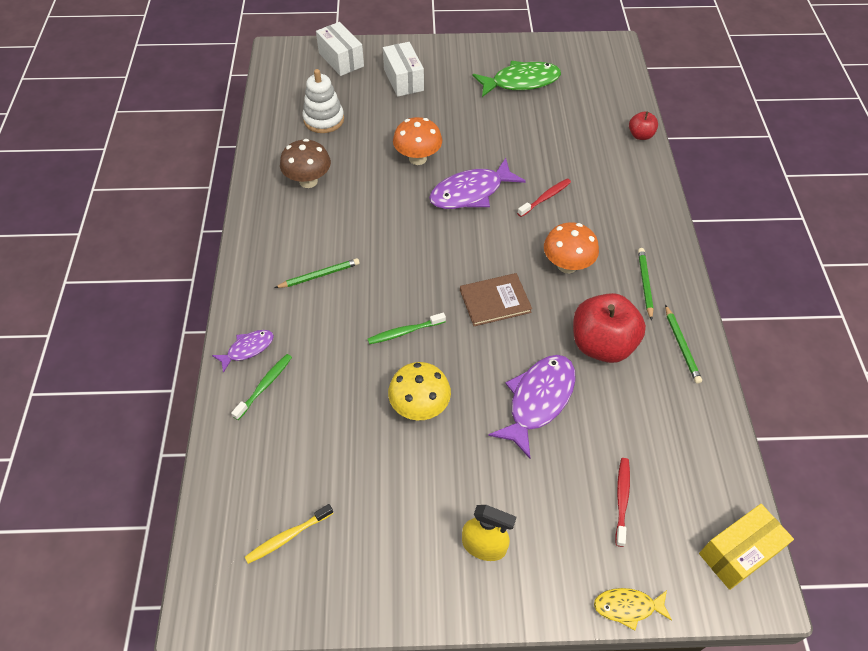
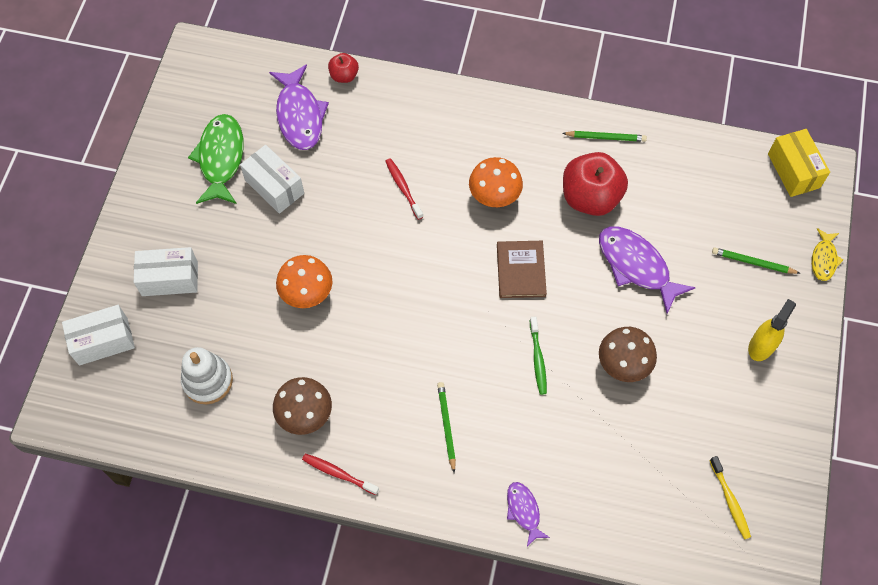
camera: 75 degrees left, 10 degrees up
green toothbrush [231,354,292,420] -> none
yellow mushroom [388,362,451,420] -> brown mushroom [599,327,657,382]
purple fish [429,158,526,209] -> purple fish moved to [269,64,329,150]
red toothbrush [615,458,630,547] -> red toothbrush moved to [302,453,379,495]
green pencil [638,248,654,320] -> green pencil moved to [712,247,801,274]
none -> white box [240,145,304,214]

